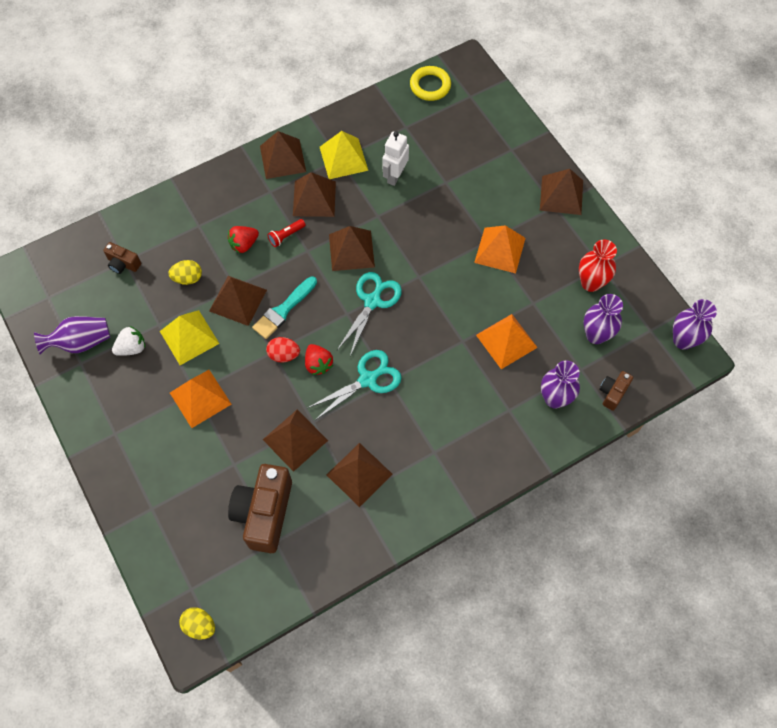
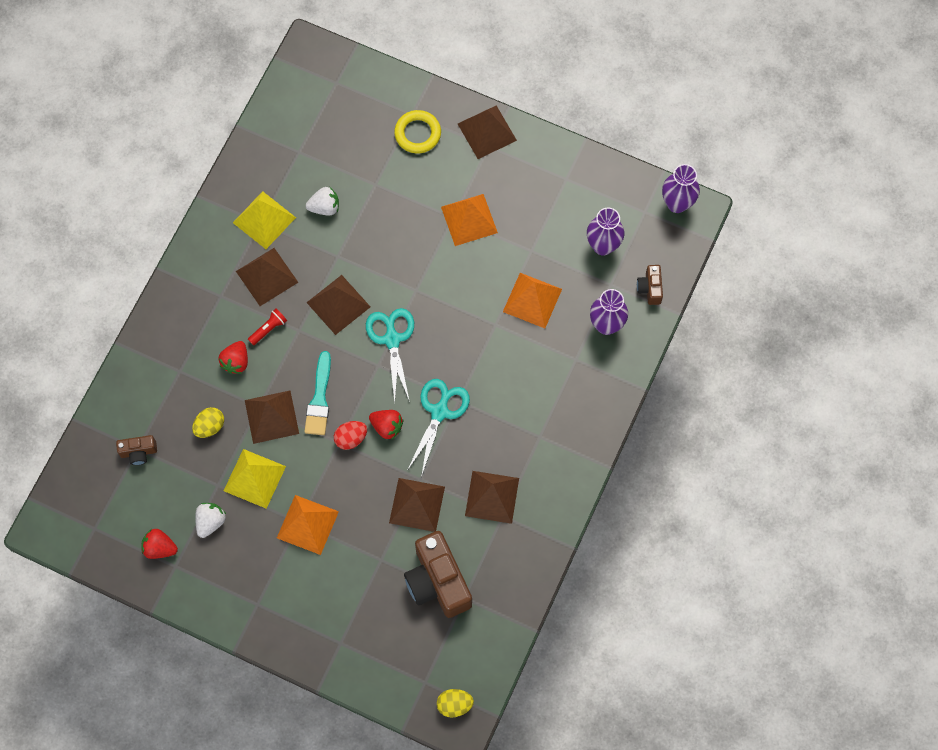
camera: 35 degrees left, 5 degrees up
purple vase [34,316,110,355] -> red strawberry [141,529,178,559]
brown pyramid [260,131,306,179] -> none
red flashlight [267,219,306,247] -> red flashlight turned 150 degrees counterclockwise [248,309,287,345]
white robot [383,131,409,186] -> white strawberry [306,187,339,216]
yellow ring [410,66,451,101] -> yellow ring moved to [394,110,441,153]
red vase [579,240,617,292] -> none

